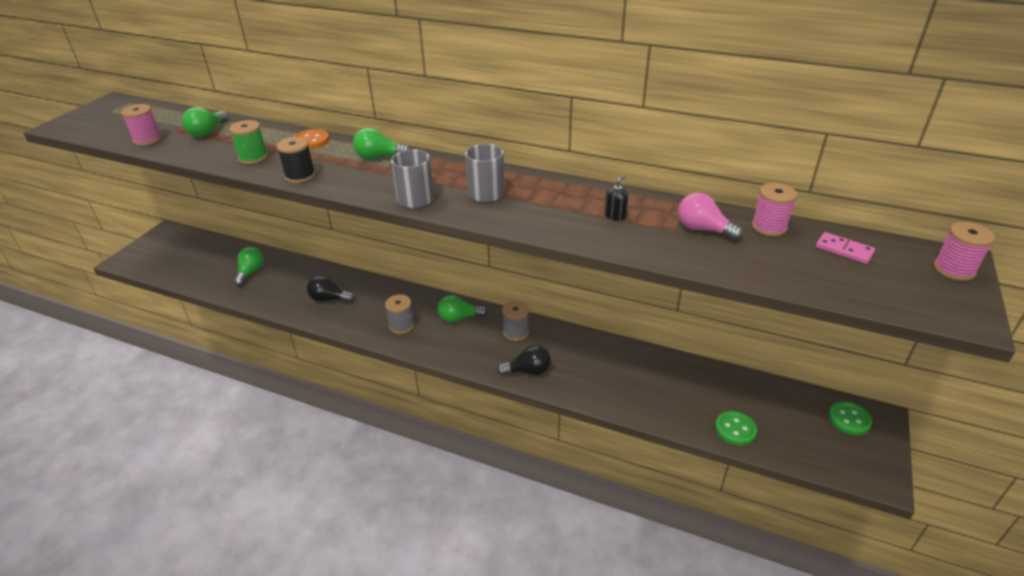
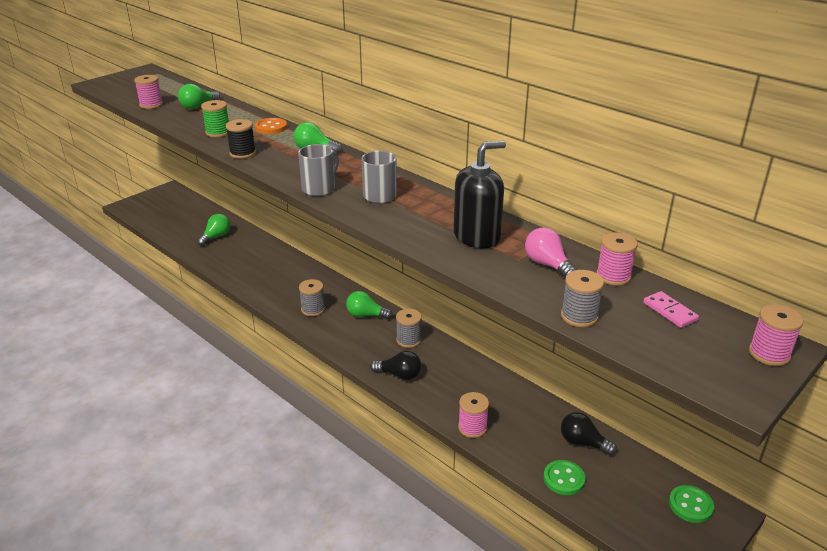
camera: 20 degrees right, 5 degrees down
black light bulb [307,275,355,303] -> black light bulb moved to [561,412,617,456]
black soap dispenser [605,175,628,221] -> black soap dispenser [453,141,506,248], size x2.49
none -> pink spool [458,392,489,438]
none -> grey spool [561,270,604,327]

